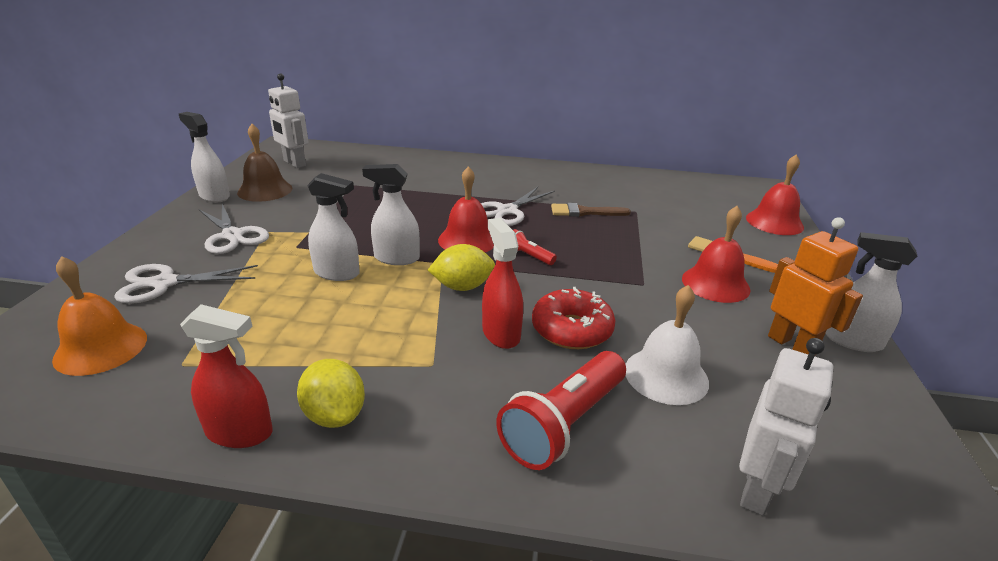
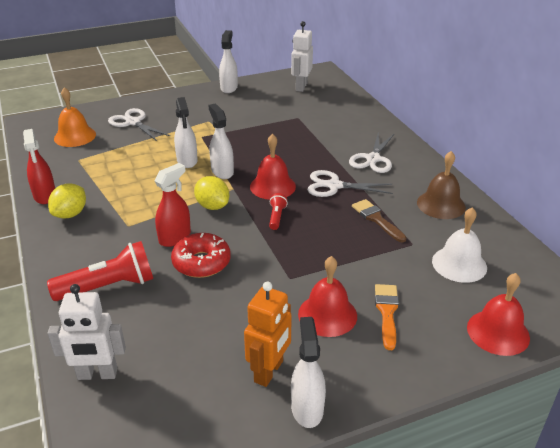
camera: 60 degrees right, 5 degrees up
white scissors [199,204,269,254] -> white scissors moved to [349,132,394,173]
brown bell [237,124,292,202] -> brown bell moved to [417,151,466,219]
red flashlight [496,351,626,470] -> red flashlight turned 150 degrees clockwise [47,241,153,301]
white bell [625,285,709,405] -> white bell moved to [432,207,487,283]

